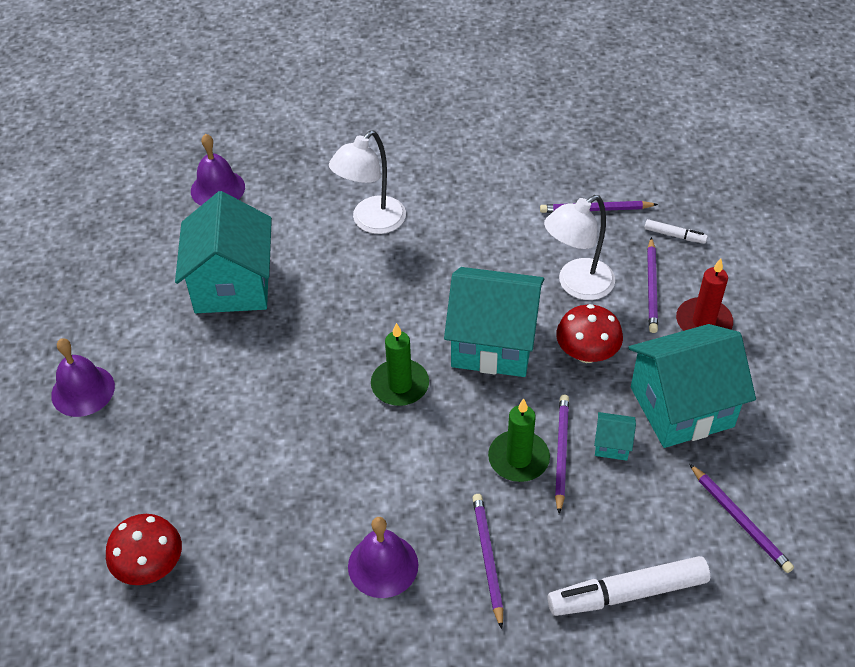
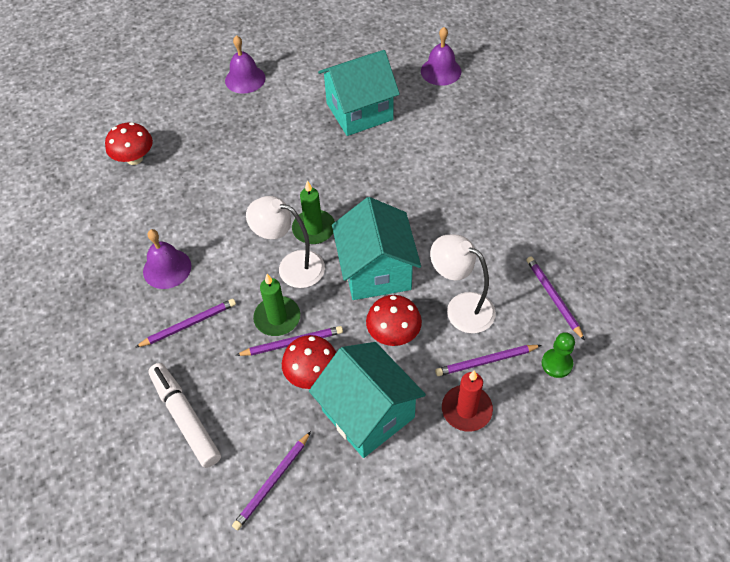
camera: 70 degrees right, 5 degrees up
white lamp [329,130,406,234] -> white lamp moved to [246,196,325,288]
turquoise house [594,412,636,461] -> red mushroom [282,335,336,389]
white marker [644,219,708,244] -> green pawn [542,332,575,378]

